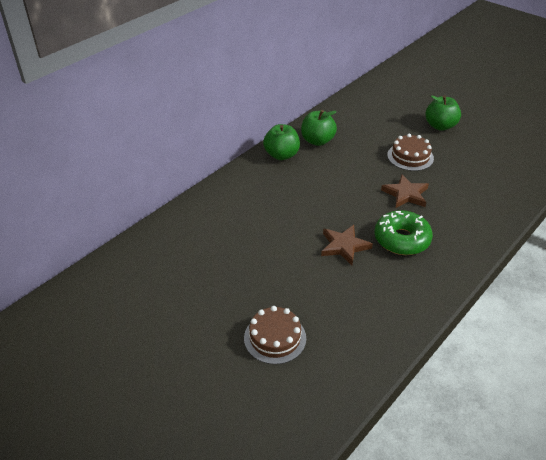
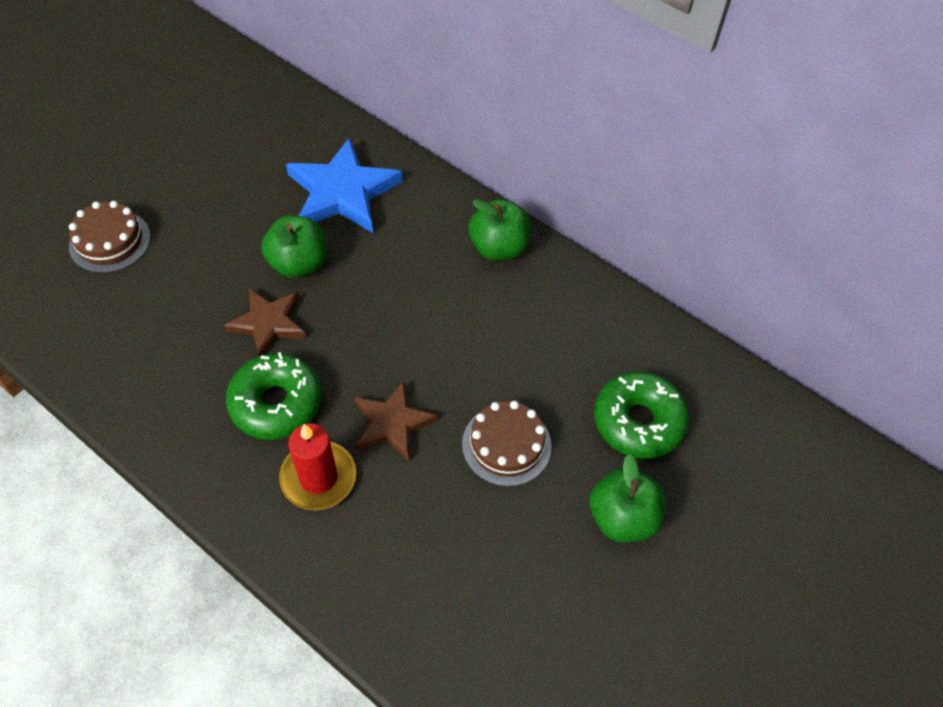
camera: 85 degrees right, 15 degrees up
green apple [301,110,337,146] -> green apple moved to [261,215,327,278]
none -> red candle [279,423,356,510]
none -> blue star [286,137,403,233]
none -> green donut [594,371,689,459]

